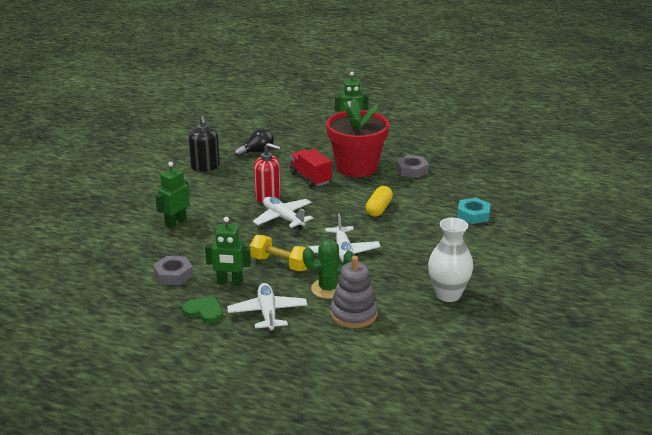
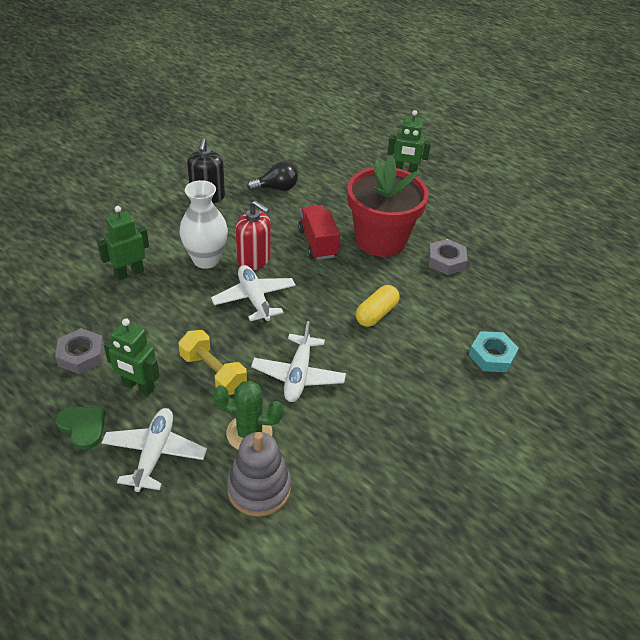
camera: 15 degrees right, 15 degrees up
white vase [428,218,473,302] -> white vase moved to [179,180,228,269]

